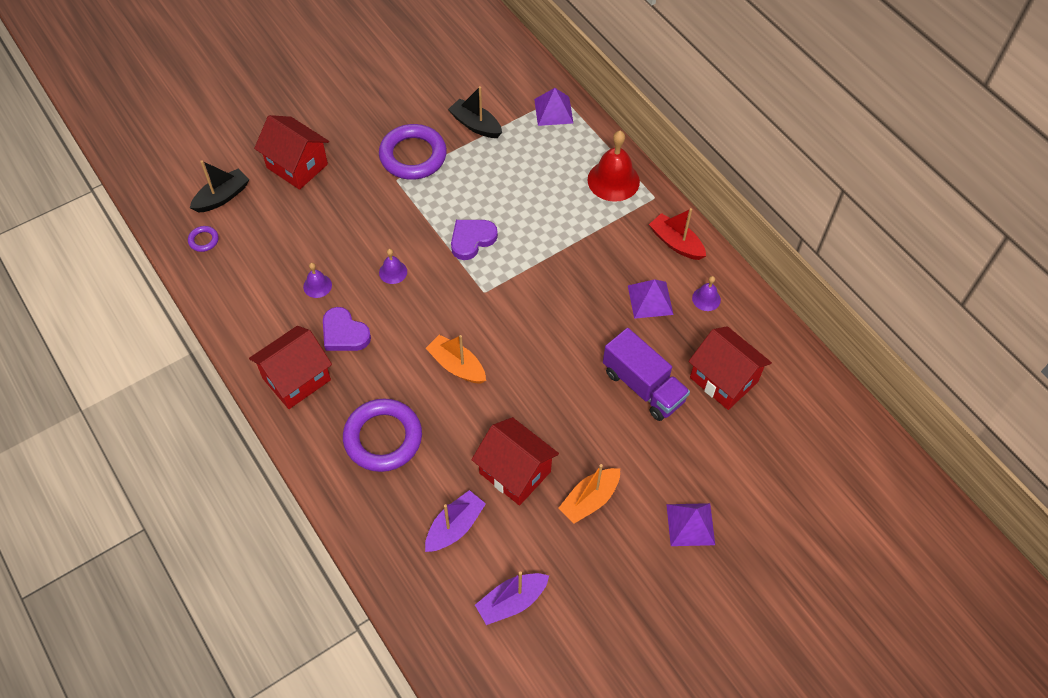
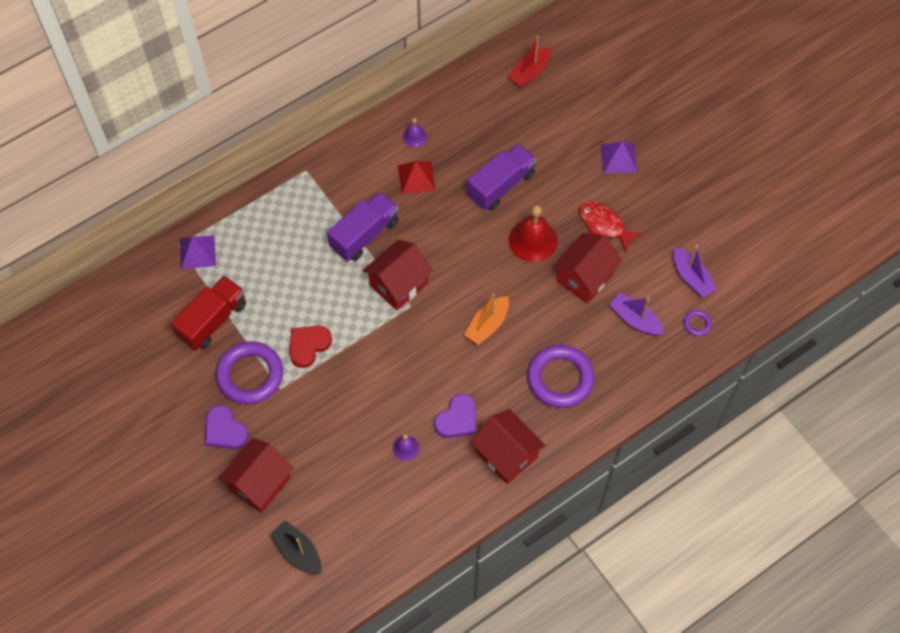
camera: 90 degrees left, 5 degrees up
purple ring [188,226,219,252] -> purple ring moved to [683,310,712,336]
purple bell [379,249,407,284] -> none
black boat [448,86,502,138] -> red truck [171,275,246,351]
purple heart [451,220,498,260] -> purple heart moved to [205,405,249,449]
orange boat [558,464,620,524] -> red fish [579,201,642,252]
red bell [587,131,640,202] -> red bell moved to [509,205,558,262]
purple pyramid [628,279,674,319] -> red pyramid [398,161,436,194]
red boat [649,208,706,260] -> red boat moved to [508,36,551,88]
red house [688,326,772,410] -> red house moved to [362,239,433,311]
none -> red heart [289,326,332,368]
none -> purple truck [327,192,399,261]

